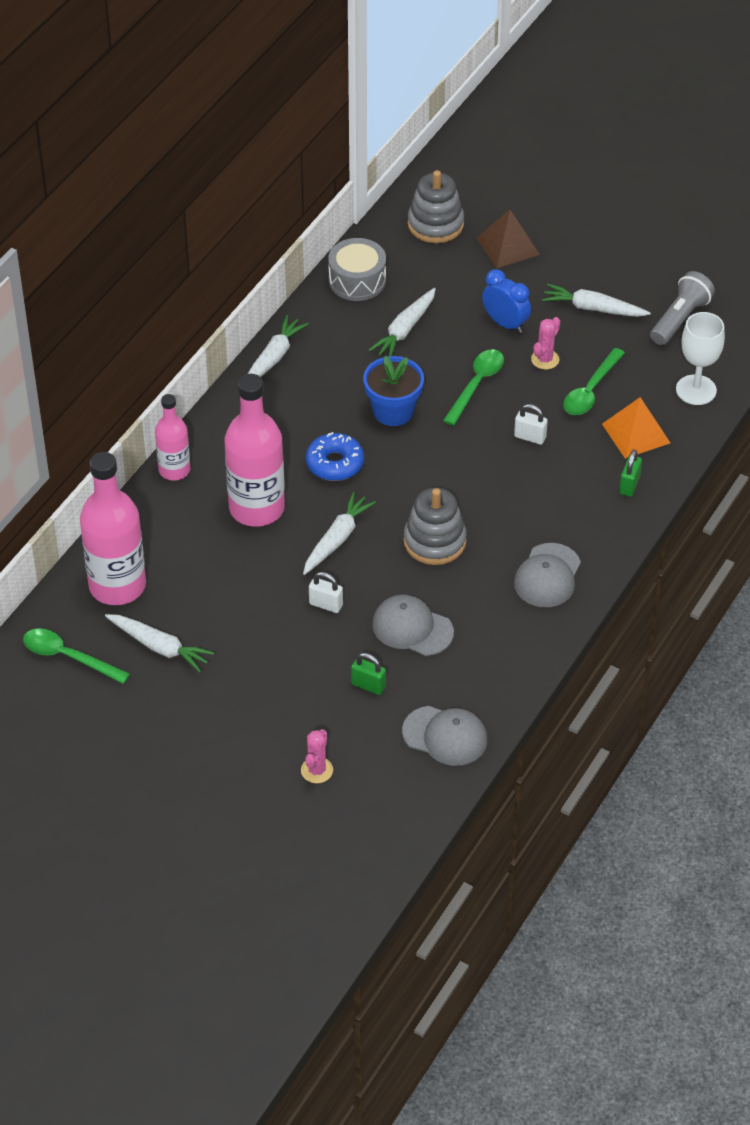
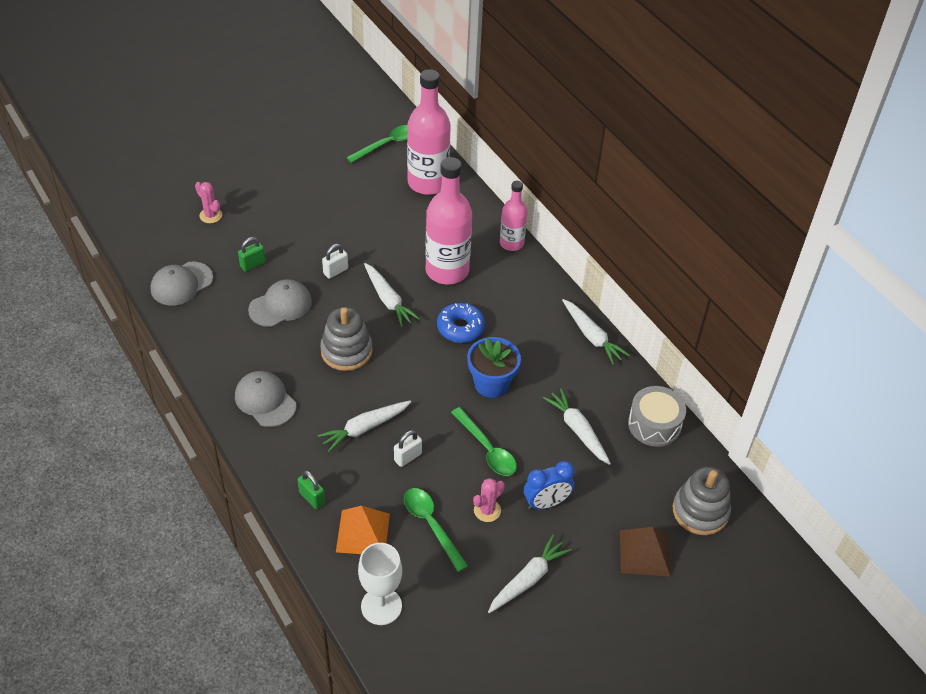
camera: 115 degrees right, 0 degrees up
white carrot [105,614,215,672] -> white carrot moved to [317,400,411,452]
pink cactus [531,317,560,370] -> pink cactus turned 75 degrees clockwise [473,478,505,522]
grey flashlight [650,271,715,345] -> none

